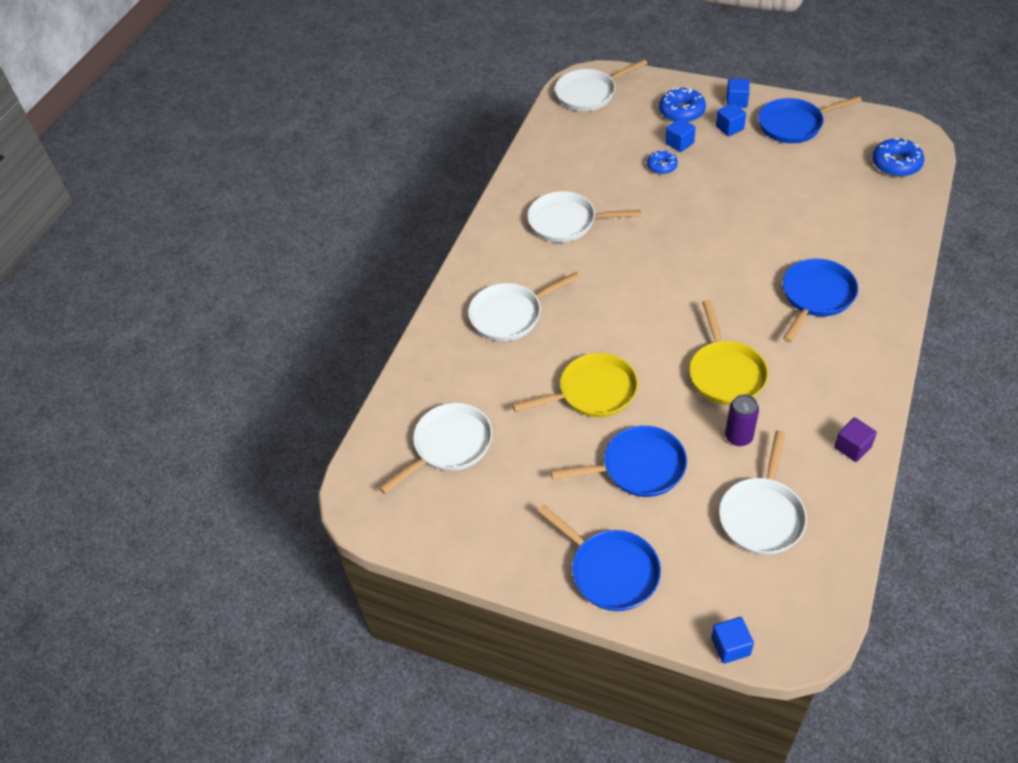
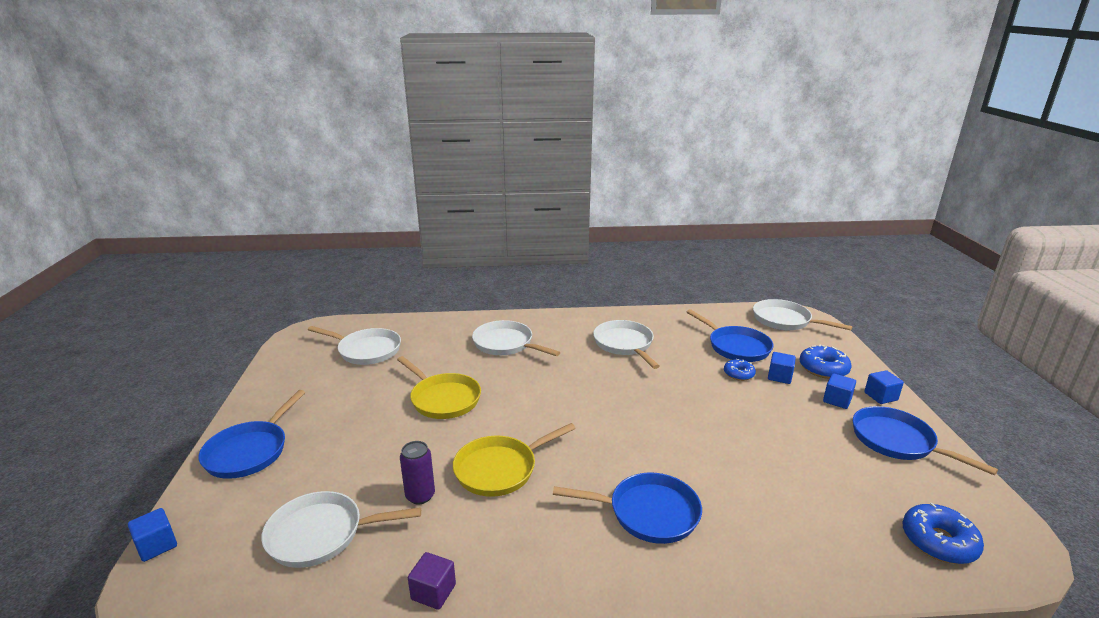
camera: 60 degrees right, 25 degrees down
blue pan [551,426,687,497] -> blue pan moved to [687,309,773,362]

